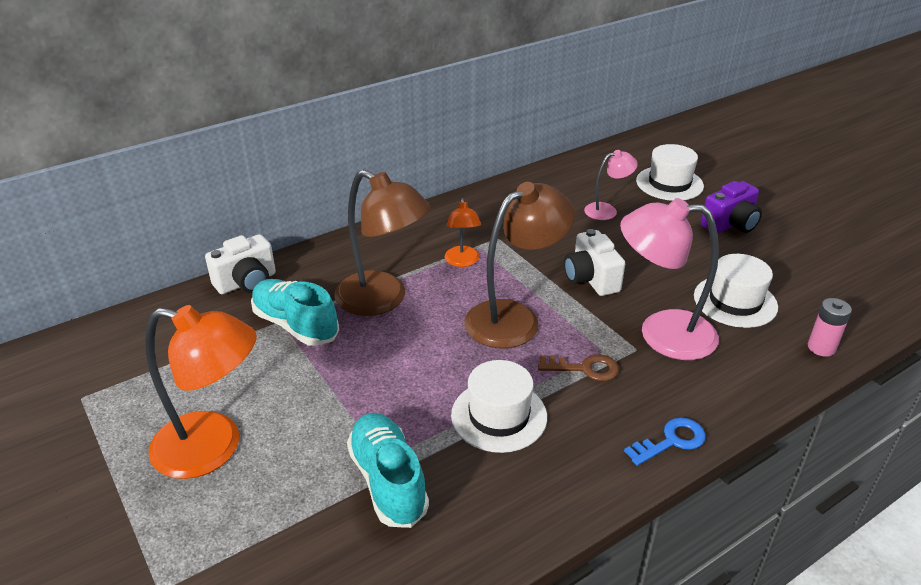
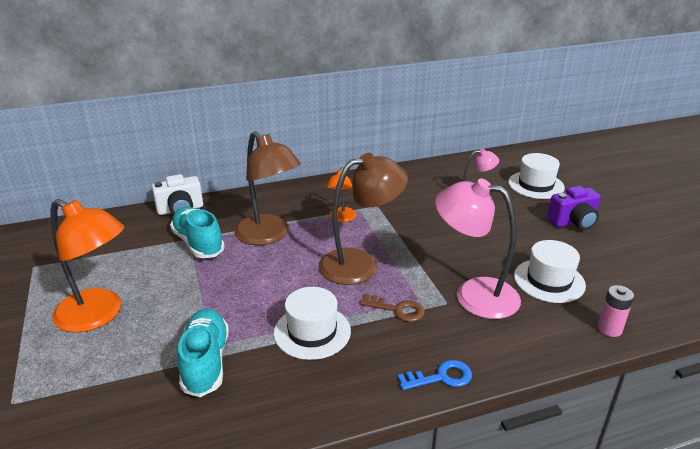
camera: 15 degrees right, 5 degrees down
white camera [564,229,625,296] -> none

